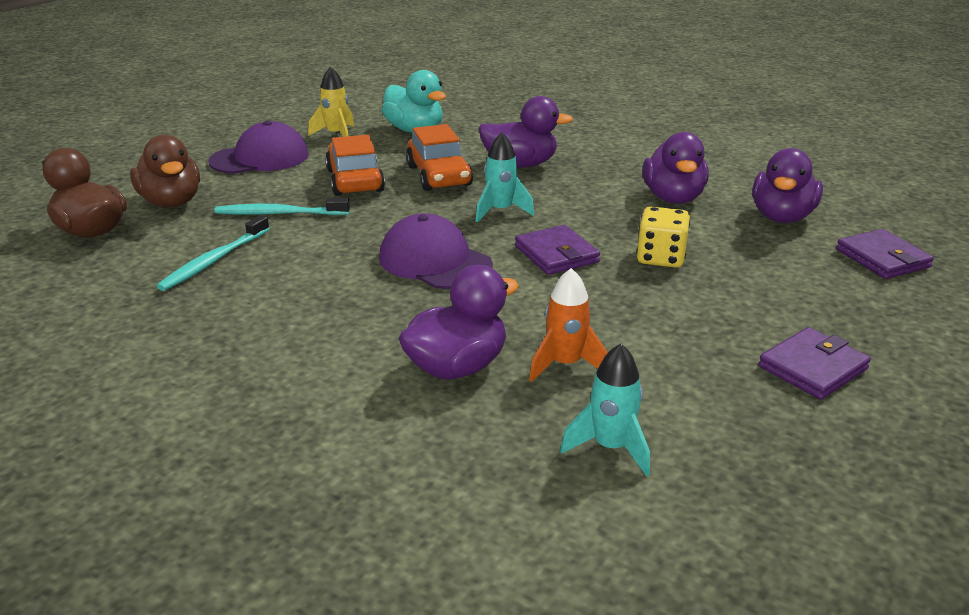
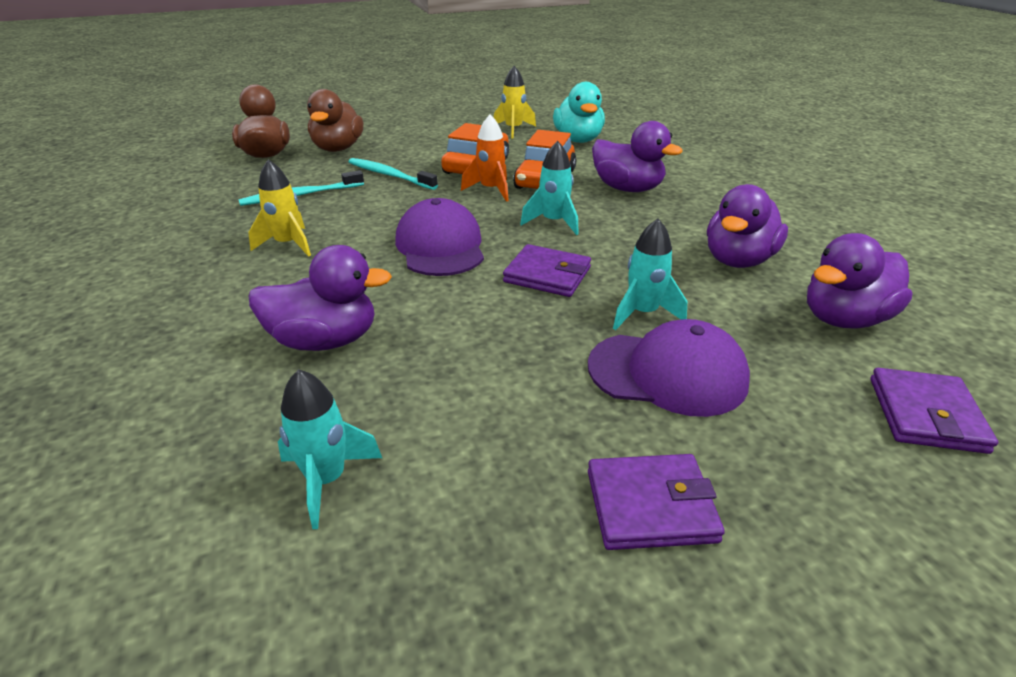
camera: 35 degrees right, 5 degrees up
purple cap [208,121,309,174] -> purple cap moved to [588,319,750,417]
purple wallet [515,225,600,275] -> purple wallet turned 75 degrees counterclockwise [503,244,591,297]
orange rocket [529,268,608,382] -> orange rocket moved to [461,115,509,202]
yellow dice [637,207,690,268] -> turquoise rocket [613,219,687,330]
none -> yellow rocket [248,159,311,257]

